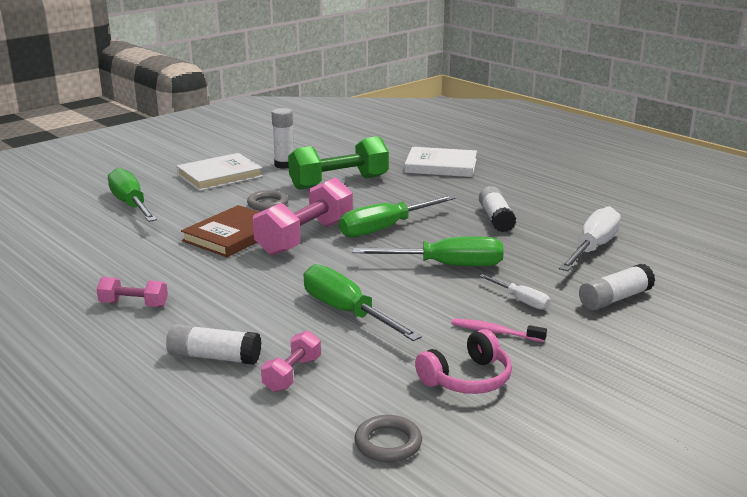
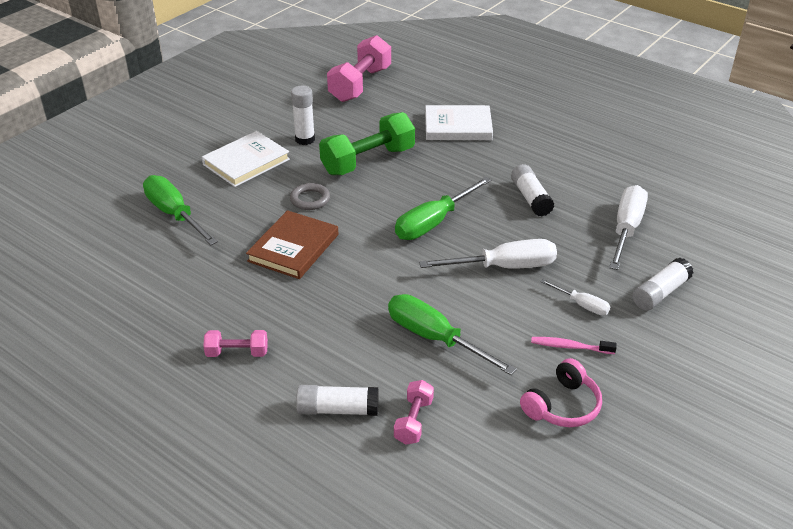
camera: 10 degrees left, 15 degrees up
pink dumbbell [253,177,353,256] -> pink dumbbell moved to [327,35,391,102]
green screwdriver [352,237,504,266] -> white screwdriver [419,239,557,269]
grey ring [355,415,422,462] -> none

